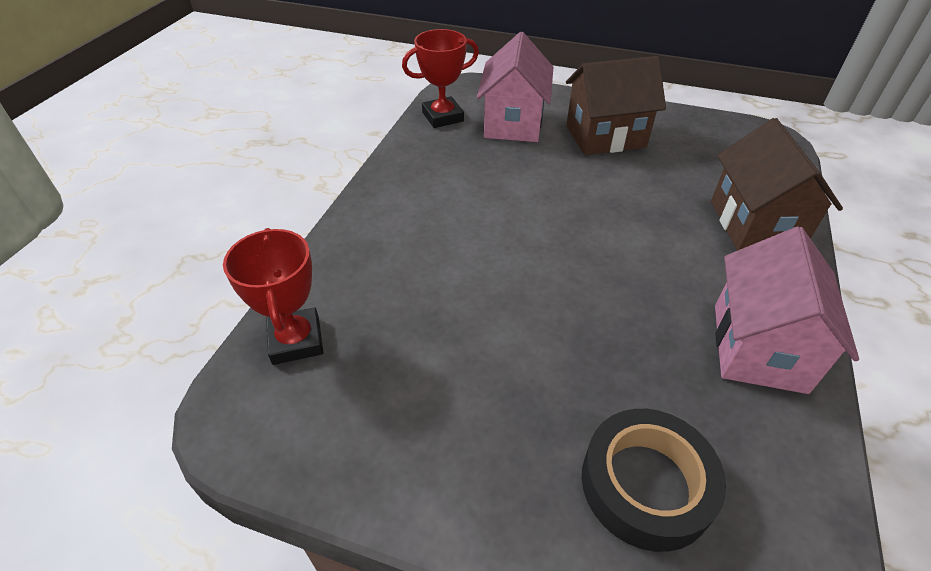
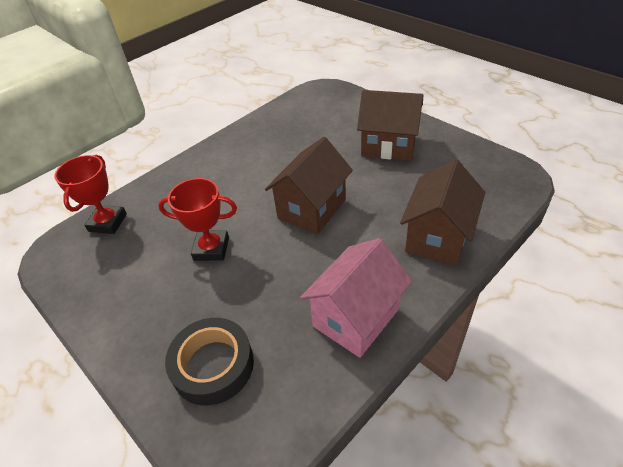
camera: 30 degrees right, 0 degrees up
red trophy [402,29,479,128] -> red trophy moved to [158,178,237,261]
pink house [477,32,553,142] -> none
none -> brown house [265,137,353,235]

